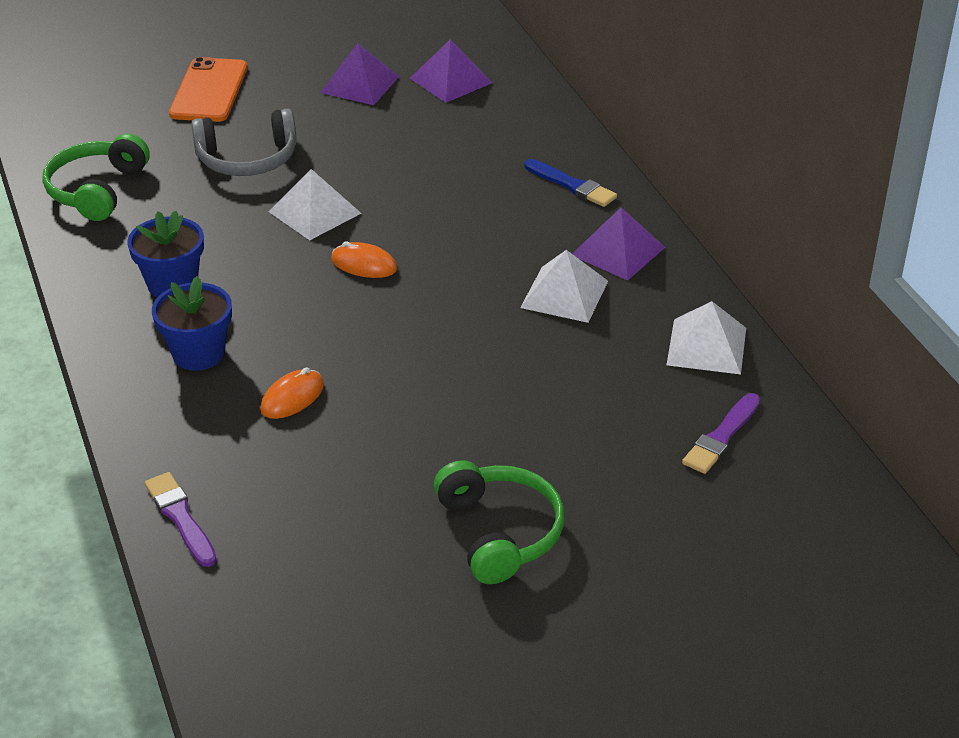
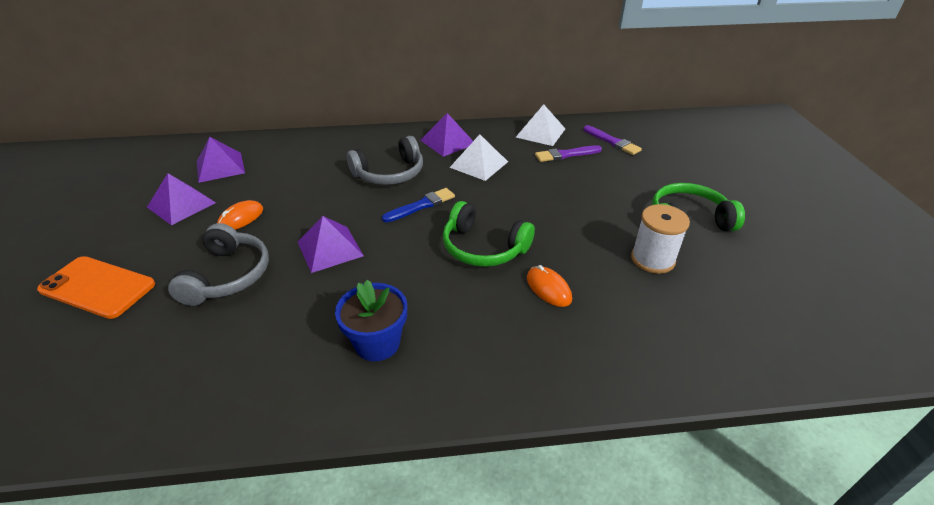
camera: 75 degrees left, 0 degrees up
green headphones [43,134,150,221] -> green headphones moved to [443,201,535,267]
purple brush [145,472,217,567] -> purple brush moved to [535,145,602,162]
blue flower pot [152,276,232,371] -> none
white pyramid [269,169,361,240] -> purple pyramid [298,216,364,273]
orange mouse [331,241,397,278] -> orange mouse moved to [217,200,263,230]
blue brush [525,159,617,207] -> blue brush moved to [382,188,455,222]
none -> grey headphones [347,136,423,185]
none -> white spool [631,204,690,274]

